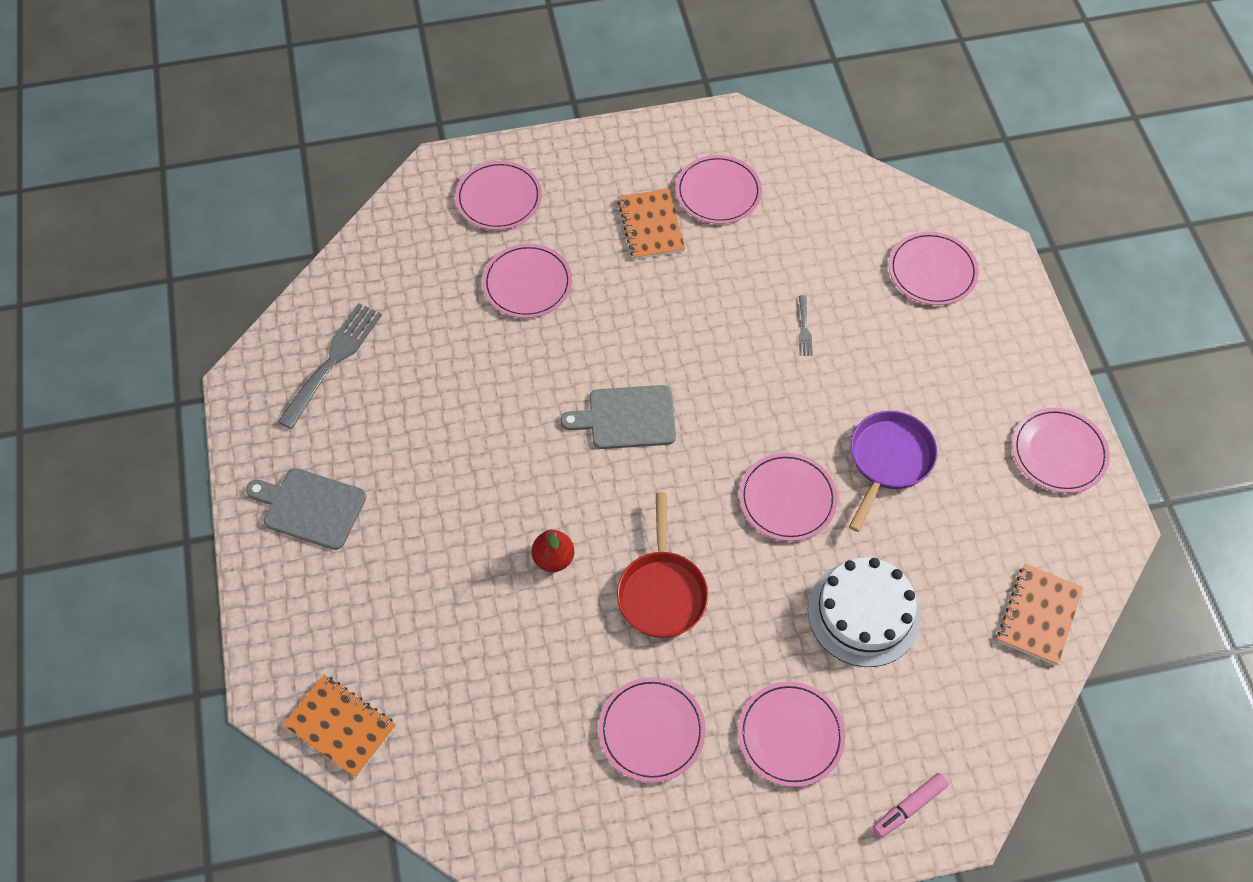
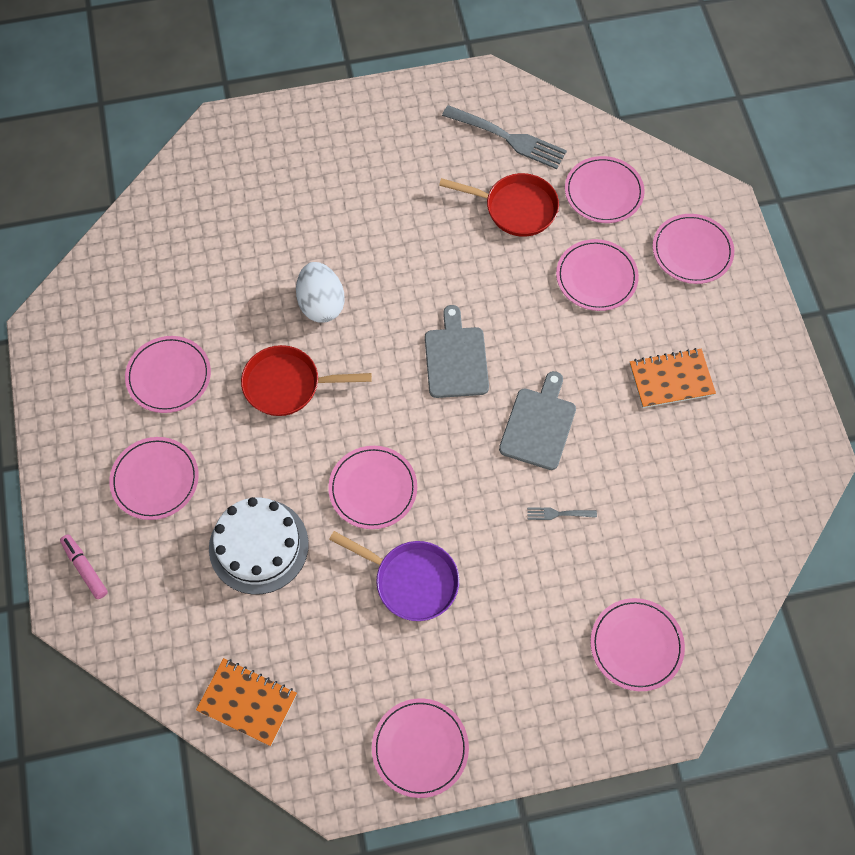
camera: 90 degrees right, 5 degrees up
grey cutting board [246,468,366,550] -> grey cutting board moved to [499,371,576,470]
orange notebook [283,675,396,778] -> none
red pear [532,529,574,572] -> white egg [296,262,345,322]
pink plate [676,155,762,224] -> pink plate moved to [565,156,645,223]
none -> red pan [439,173,559,237]

